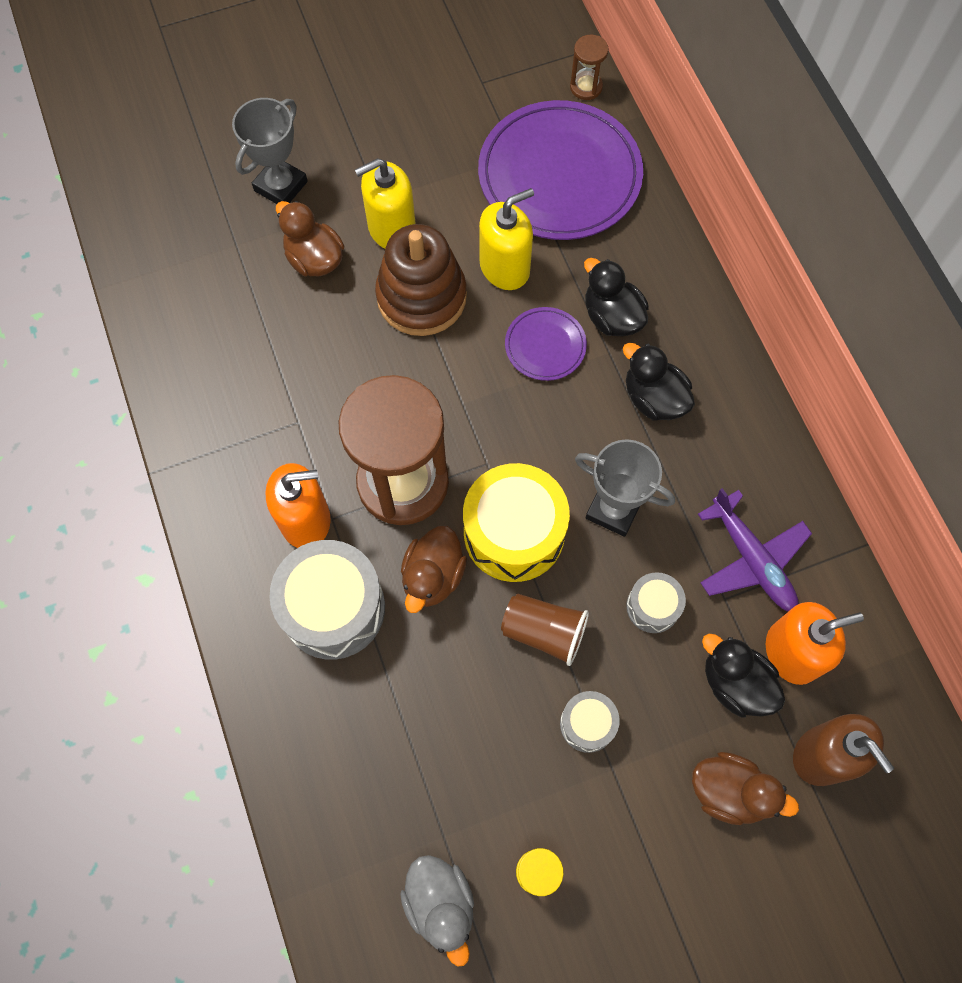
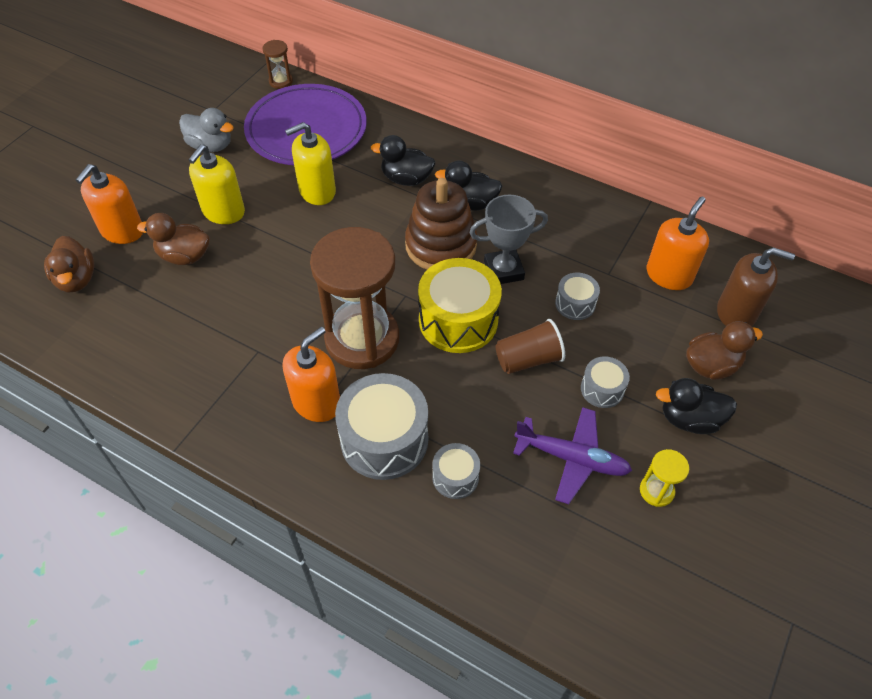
camera: 40 degrees left, 15 degrees down
grey trophy [232,98,308,204] -> orange soap dispenser [76,164,143,244]
brown stacking toy [375,224,467,336] -> brown stacking toy moved to [405,178,477,270]
grey duck [400,855,474,966] -> grey duck moved to [179,108,234,152]
brown duck [401,526,467,613] -> brown duck moved to [44,236,95,293]
yellow soap dispenser [479,188,534,290] -> yellow soap dispenser turned 135 degrees counterclockwise [285,122,336,205]
purple plate [505,307,587,381] -> none
purple plane [698,488,812,611] -> purple plane moved to [513,407,632,504]
black duck [702,634,785,717] -> black duck moved to [656,378,737,434]
none -> grey drum [432,443,480,499]

